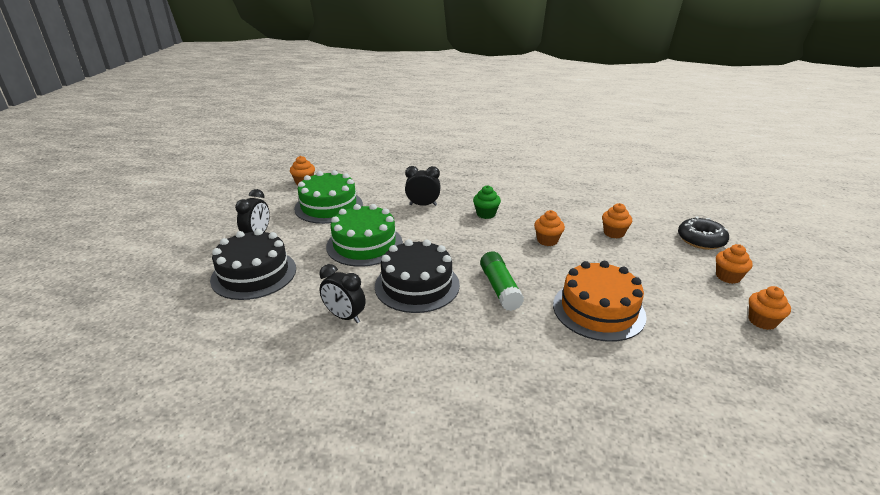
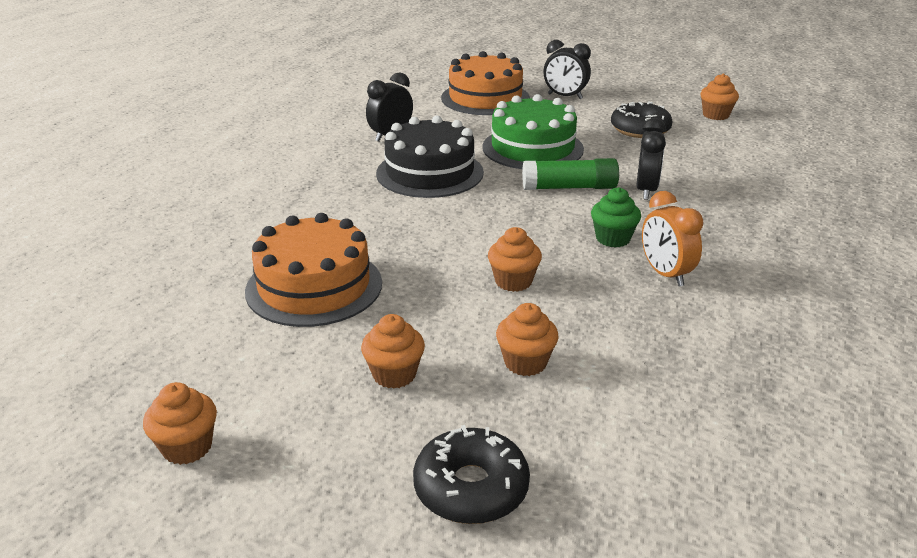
camera: 100 degrees right, 0 degrees up
black cake [210,229,296,300] -> orange cake [441,51,530,115]
green cake [294,170,363,224] -> black donut [611,101,673,138]
green glue stick [480,251,524,311] -> green glue stick moved to [522,158,619,190]
orange cupcake [716,244,753,284] -> orange cupcake moved to [361,314,425,389]
none -> orange clock [642,191,703,287]

